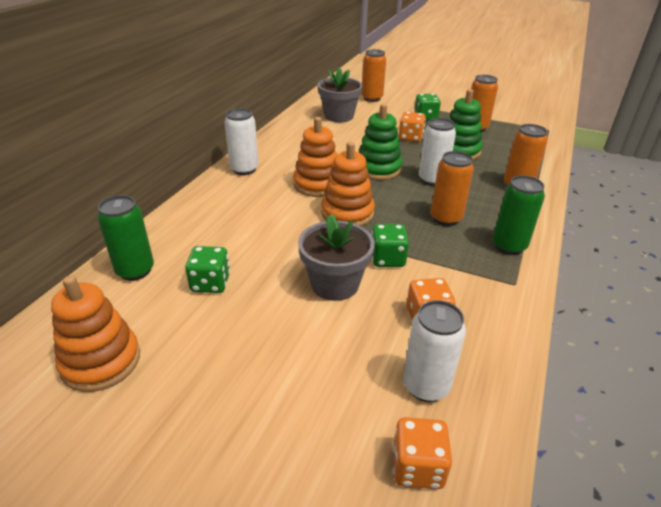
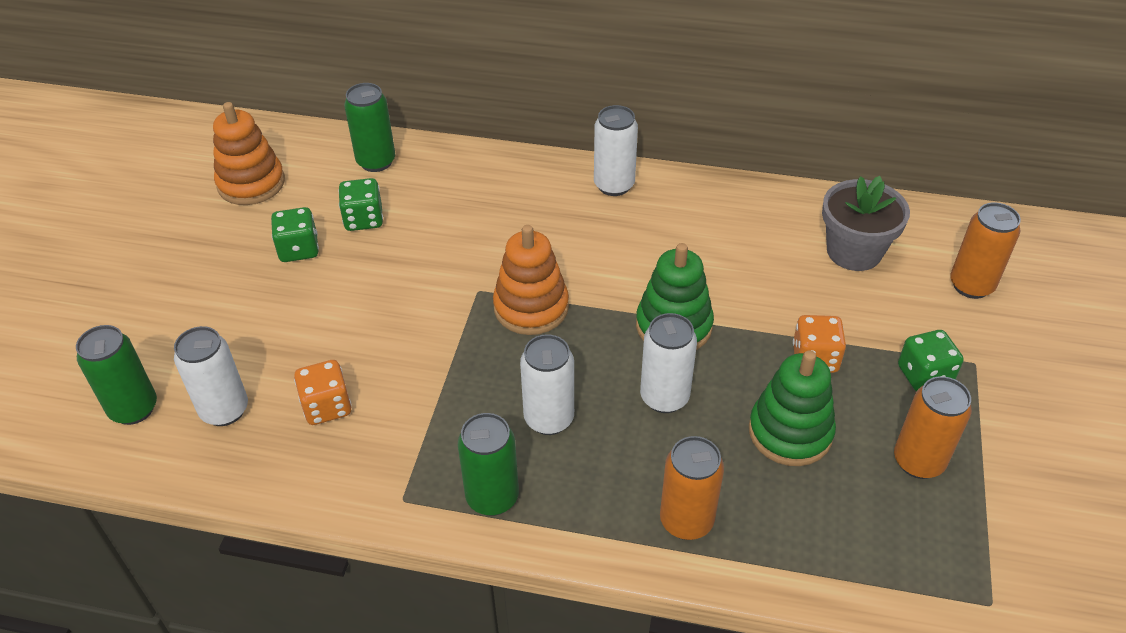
camera: 80 degrees right, 10 degrees up
orange stacking toy [293,117,337,197] -> none
grey flower pot [298,214,375,301] -> none
green dice [372,224,409,267] -> green dice moved to [271,207,319,262]
orange dice [393,417,452,489] -> green can [76,325,157,425]
orange can [431,151,474,226] -> white can [520,334,574,435]

